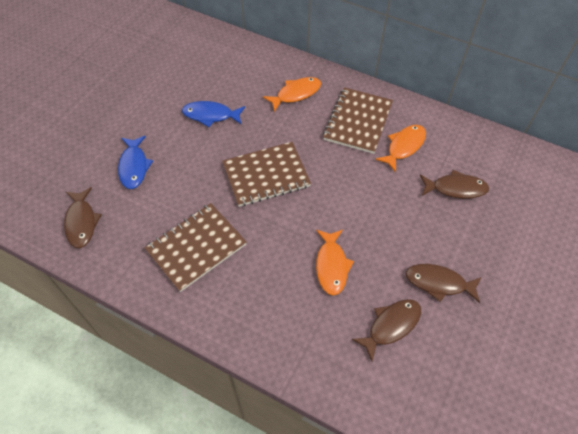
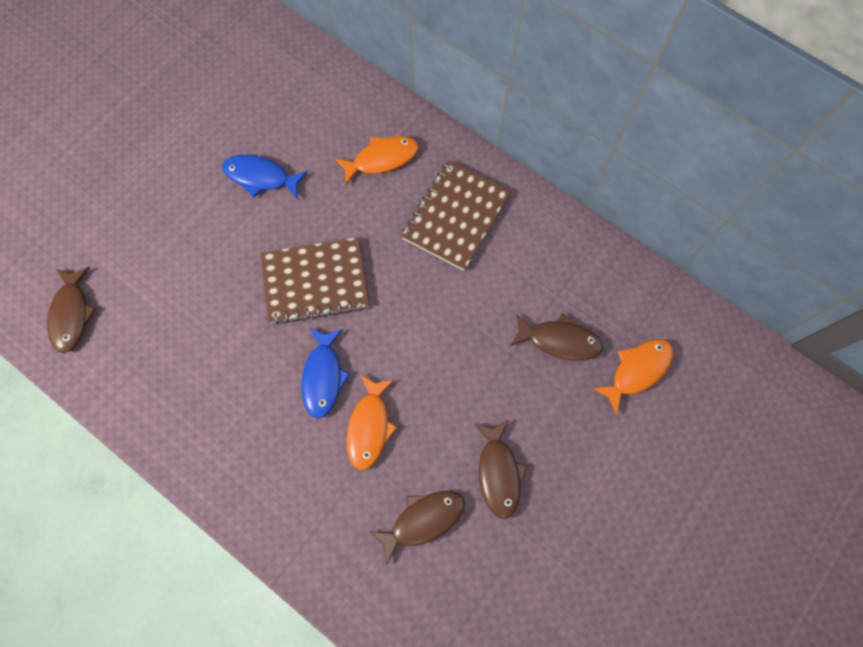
camera: 10 degrees right, 15 degrees up
blue fish [118,136,153,189] -> blue fish moved to [301,328,350,418]
brown notebook [145,203,247,292] -> none
orange fish [375,125,426,173] -> orange fish moved to [592,339,674,415]
brown fish [406,264,482,303] -> brown fish turned 120 degrees counterclockwise [475,420,527,519]

